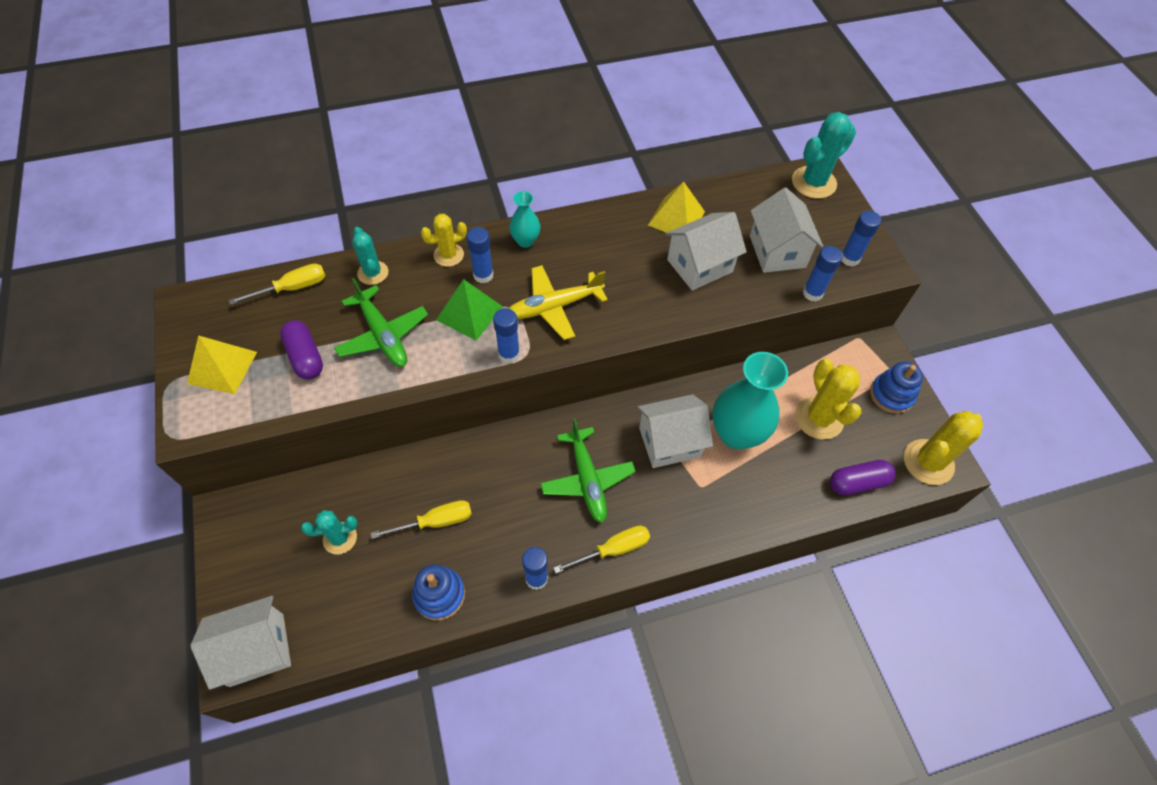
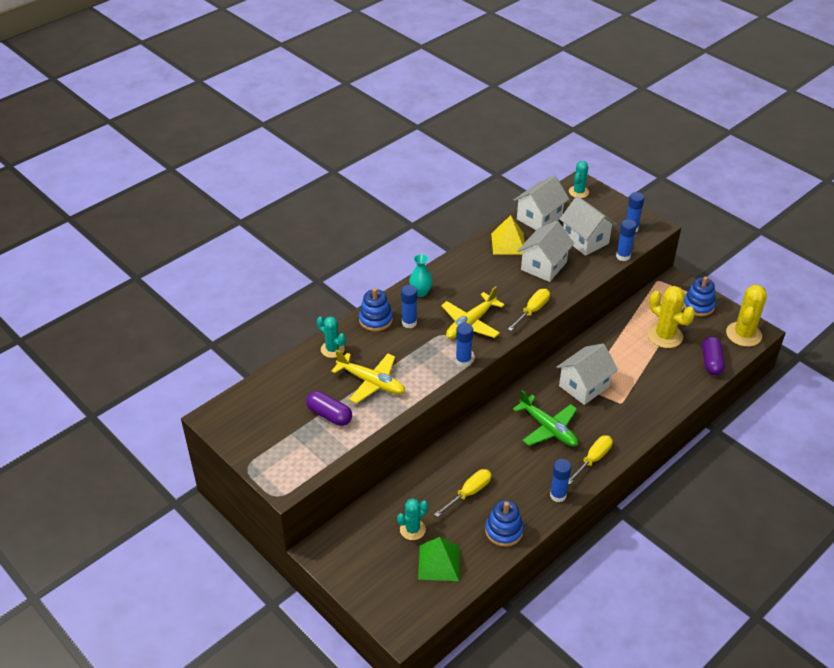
camera: 25 degrees left, 15 degrees down
yellow pyramid [187,335,257,394] -> none
white house [191,596,291,690] -> white house moved to [514,175,569,230]
yellow screwdriver [229,264,325,305] -> yellow screwdriver moved to [508,289,550,331]
green plane [334,278,428,367] -> yellow plane [331,350,405,404]
yellow cactus [421,214,467,267] -> blue stacking toy [359,288,393,331]
green pyramid [436,279,503,341] -> green pyramid moved to [418,537,460,581]
turquoise vase [712,352,788,450] -> none
turquoise cactus [792,112,856,199] -> turquoise cactus [569,161,589,198], size x0.62
purple capsule [830,460,896,495] -> purple capsule turned 45 degrees counterclockwise [702,336,725,375]

